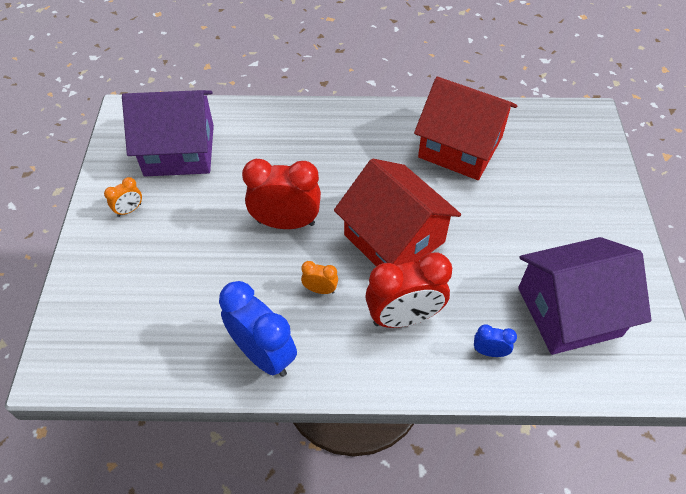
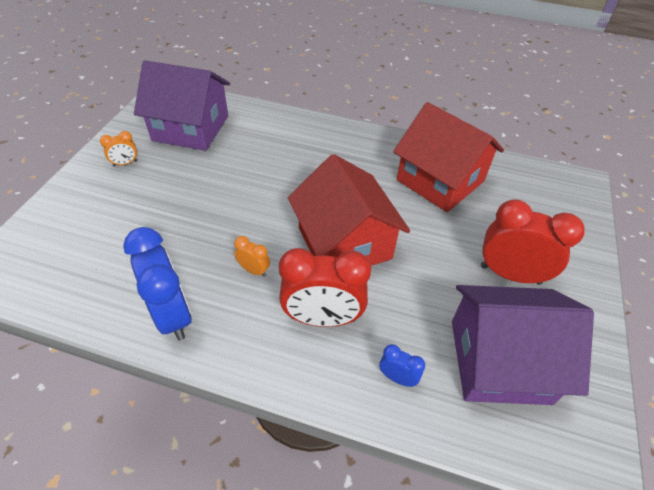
camera: 15 degrees right, 5 degrees down
red clock [242,159,321,229] -> red clock moved to [481,199,585,285]

